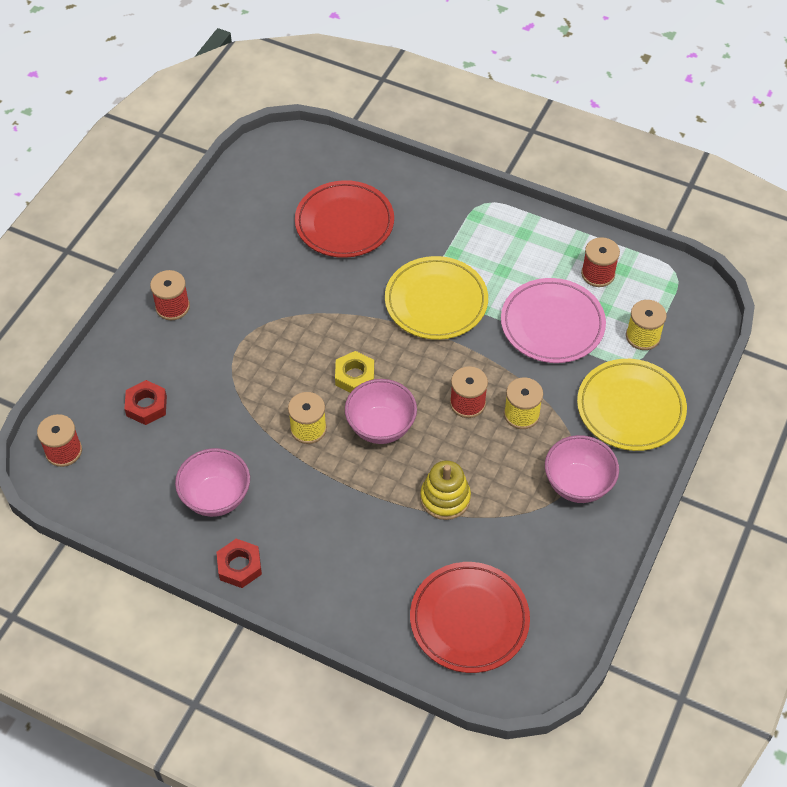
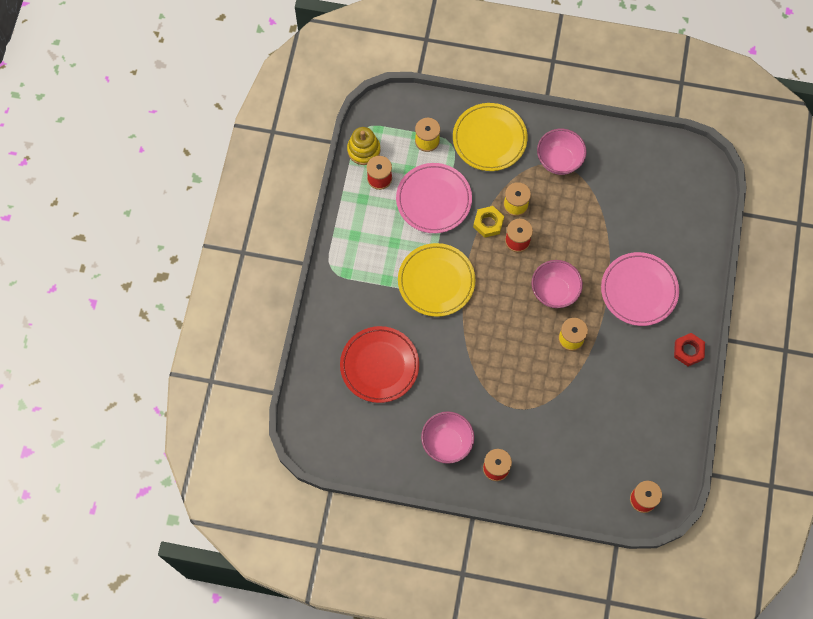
camera: 105 degrees left, 15 degrees up
red nut [124,380,167,425] -> none
pink bowl [175,448,250,517] -> pink bowl moved to [421,412,474,464]
yellow nut [335,351,374,393] -> yellow nut moved to [473,206,504,238]
red plate [410,562,530,673] -> none
yellow stacking toy [420,460,471,520] -> yellow stacking toy moved to [347,127,381,165]
none -> pink plate [601,252,679,326]

